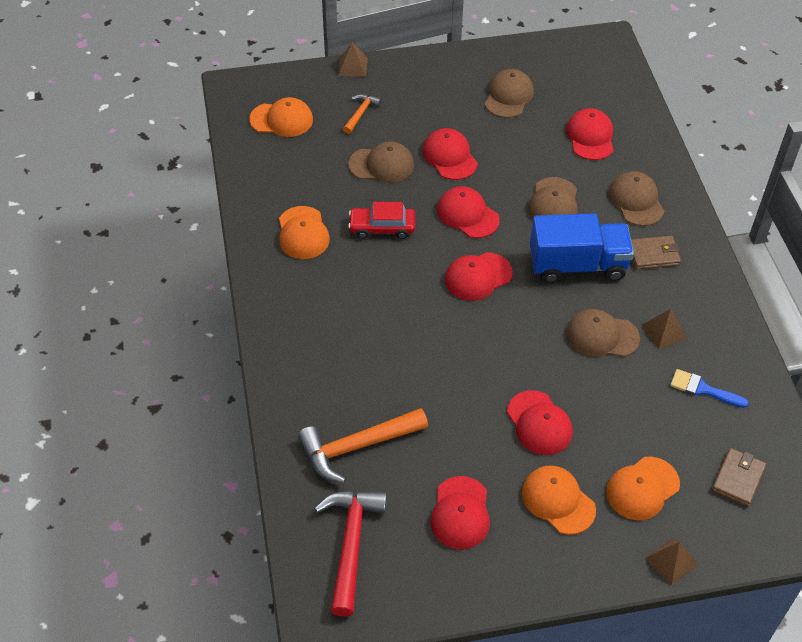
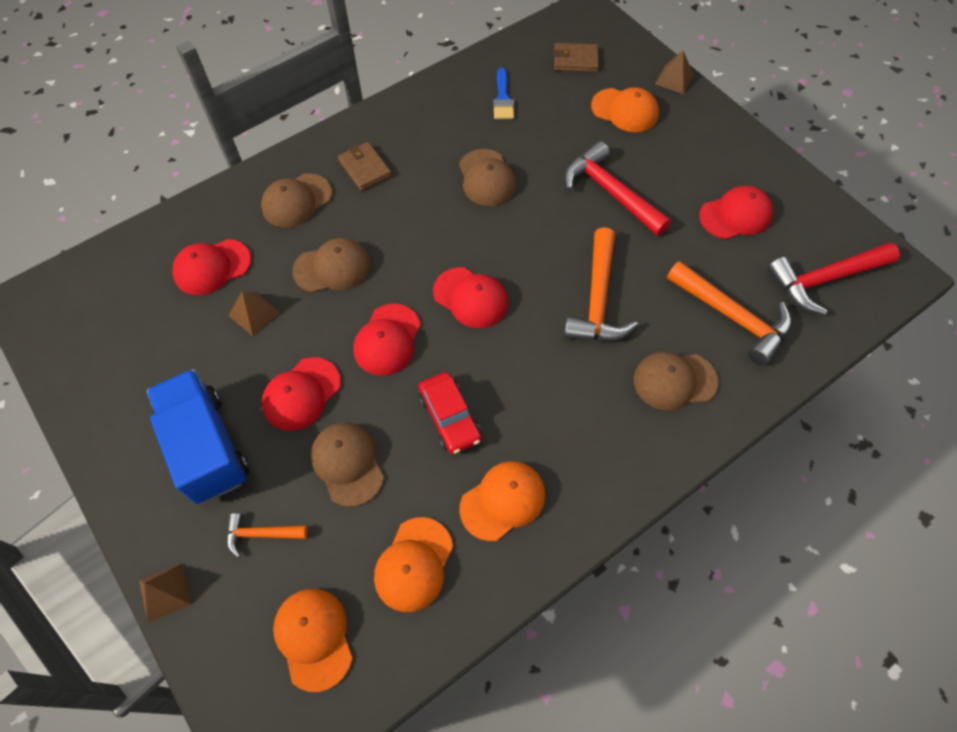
camera: 115 degrees left, 10 degrees up
brown cap [485,69,534,118] -> brown cap moved to [634,352,719,410]
red cap [507,390,573,455] -> red hammer [564,141,671,236]
orange cap [522,465,596,535] -> orange cap moved to [374,517,453,612]
blue truck [530,213,634,283] -> blue truck moved to [147,369,249,504]
brown pyramid [642,309,687,349] -> brown pyramid moved to [228,291,280,336]
none -> orange hammer [564,227,638,341]

